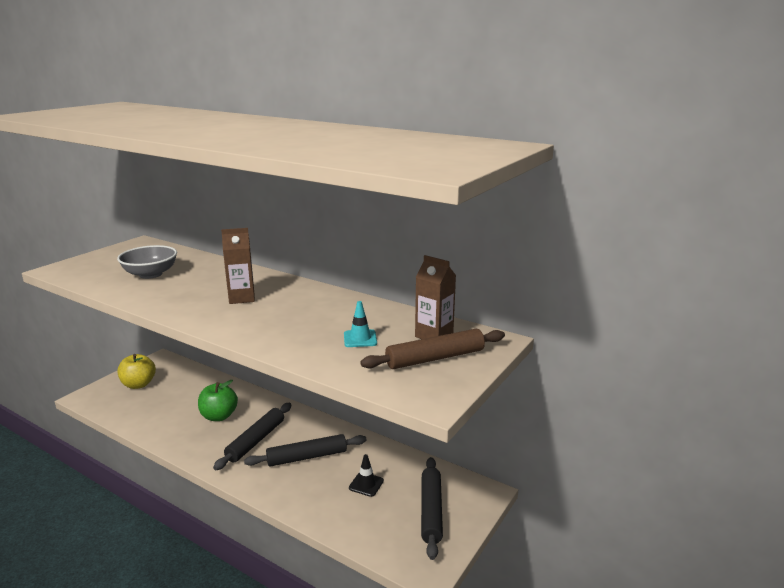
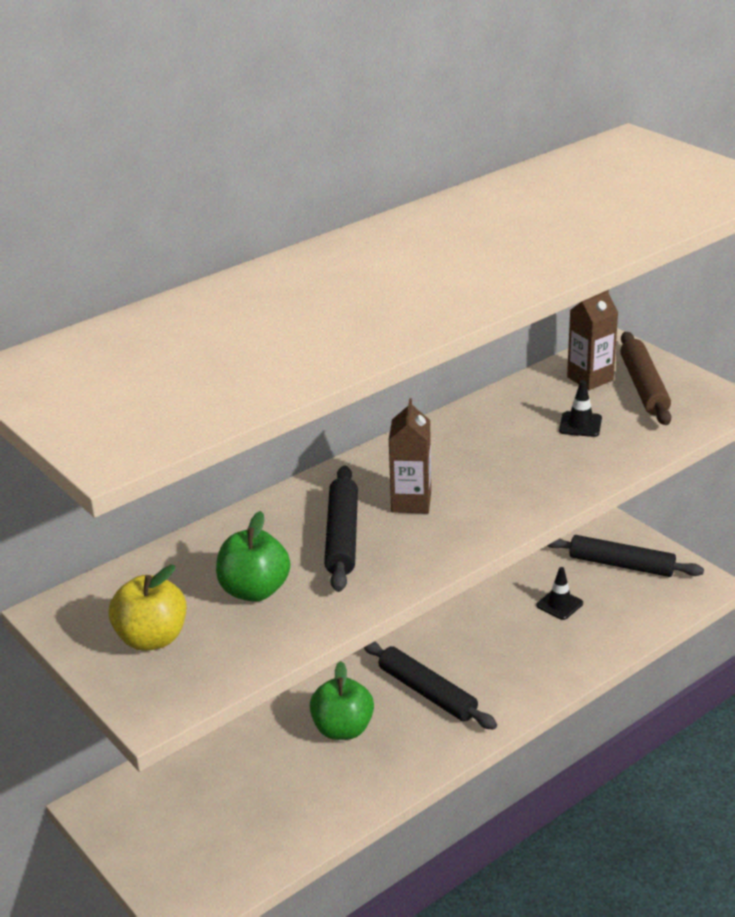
camera: 70 degrees left, 10 degrees up
grey bowl [117,245,177,279] -> green apple [216,511,290,602]
yellow apple [117,354,156,389] -> yellow apple moved to [109,565,187,651]
black rolling pin [244,434,366,467] -> black rolling pin moved to [324,465,358,592]
turquoise traffic cone [344,301,377,347] -> black traffic cone [559,380,602,437]

